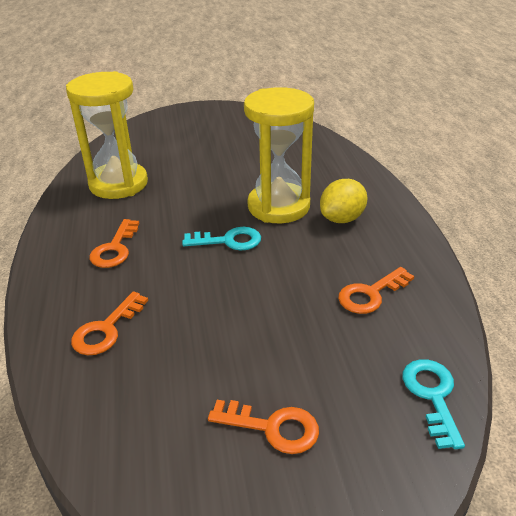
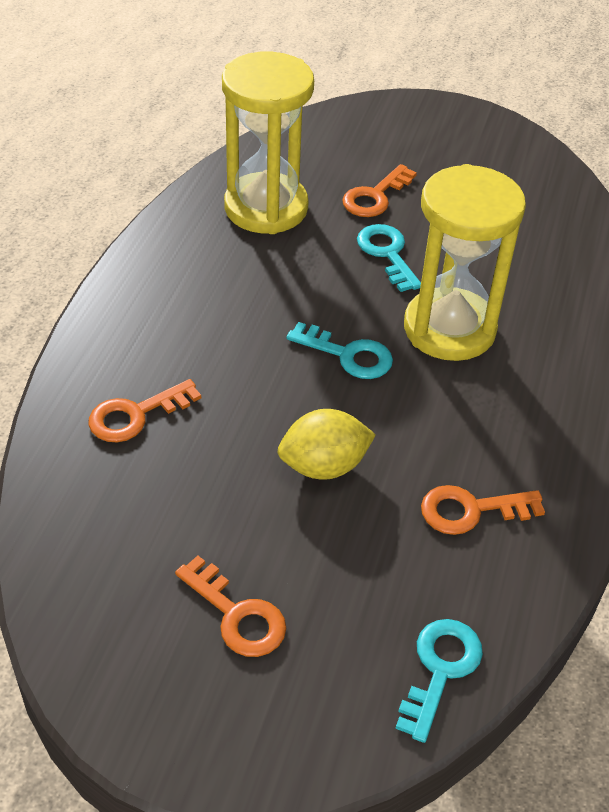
camera: 25 degrees right, 10 degrees up
orange key [90,219,140,268] -> orange key moved to [342,164,417,217]
yellow lemon [320,179,367,223] -> yellow lemon moved to [278,409,376,480]
none -> turquoise key [357,224,421,292]

